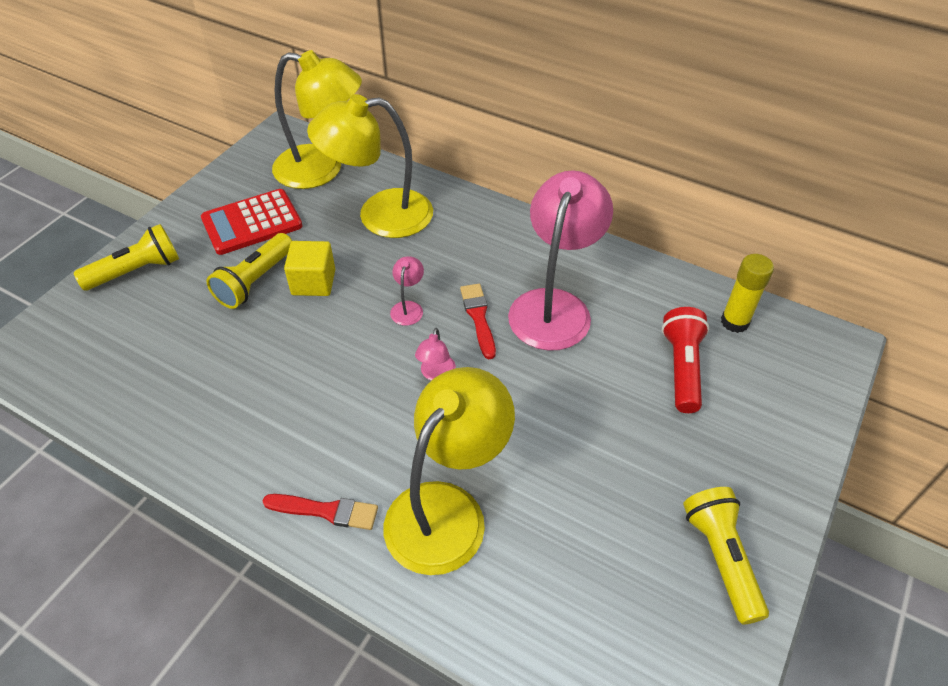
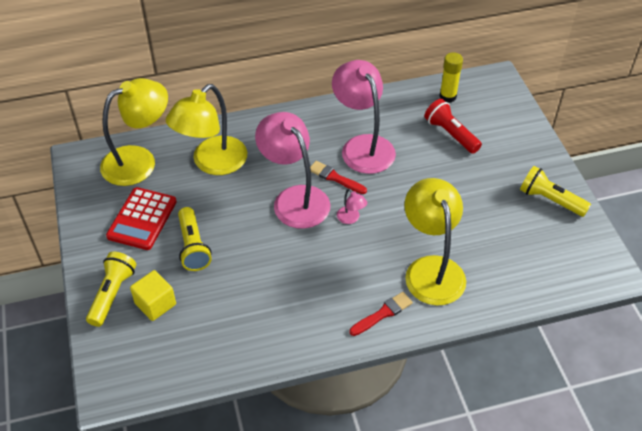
camera: 45 degrees left, 0 degrees up
yellow cube [284,241,335,296] -> yellow cube moved to [130,270,176,321]
pink lamp [390,256,424,326] -> pink lamp [255,112,330,229], size x2.48

